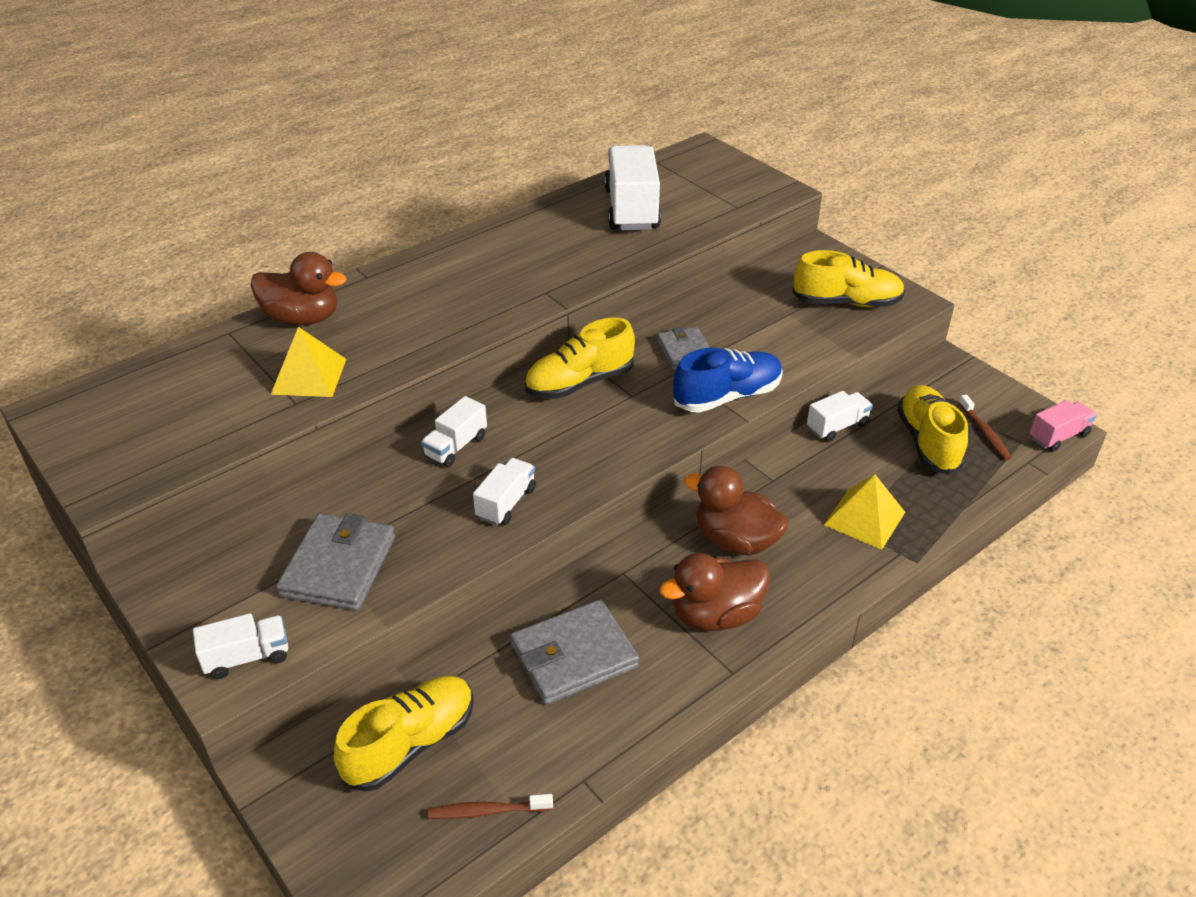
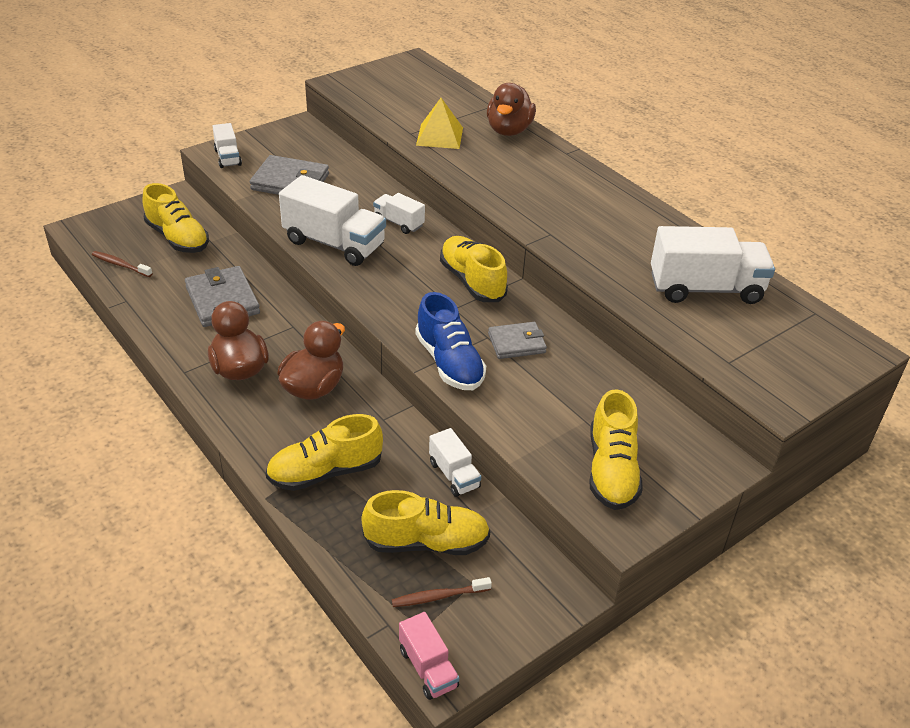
camera: 90 degrees right, 0 degrees up
brown toothbrush [427,794,553,819] -> brown toothbrush turned 60 degrees counterclockwise [92,251,153,277]
white truck [473,458,536,526] -> white truck [279,175,386,266], size x1.91
yellow pyramid [824,474,905,550] -> yellow shoe [265,414,383,491]

